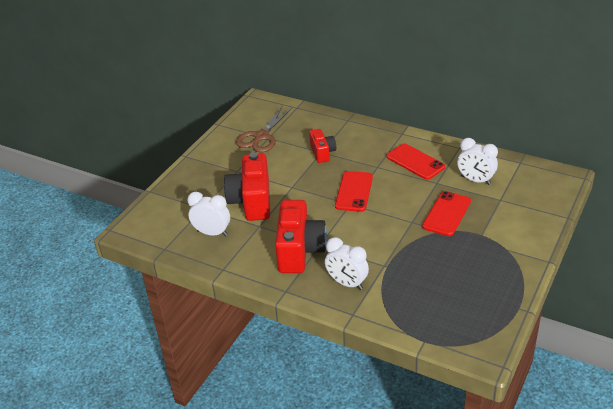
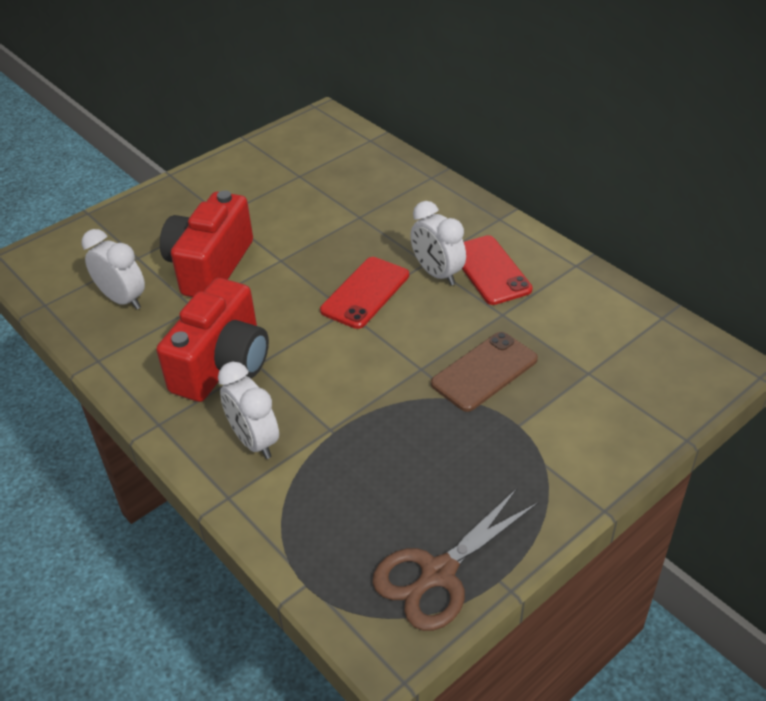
camera: 20 degrees right, 5 degrees up
brown scissors [236,106,293,152] -> brown scissors moved to [372,488,539,631]
red camera [309,129,336,163] -> none
red phone [422,191,471,236] -> brown phone [431,332,538,412]
white clock [457,138,498,185] -> white clock moved to [410,201,466,286]

